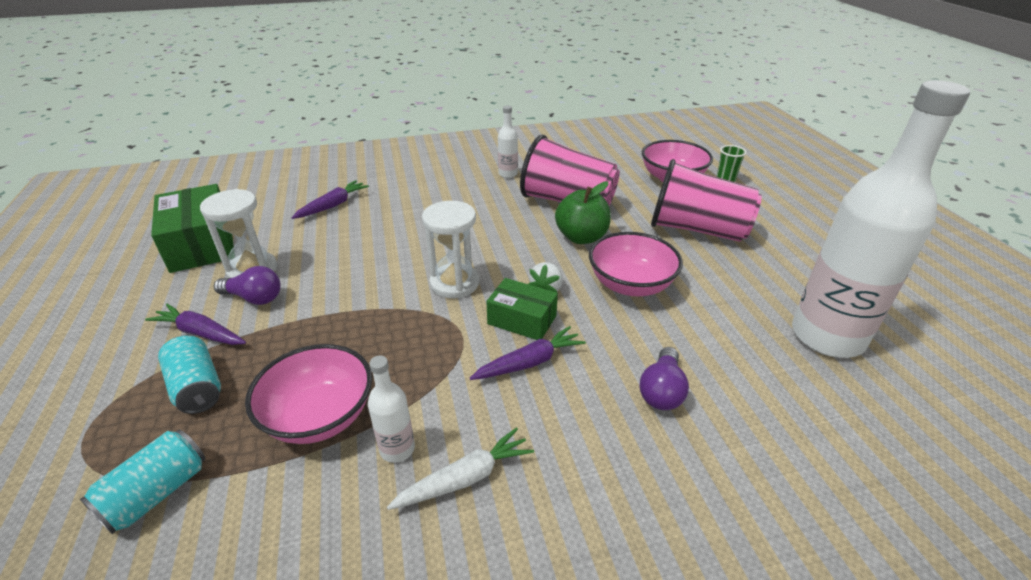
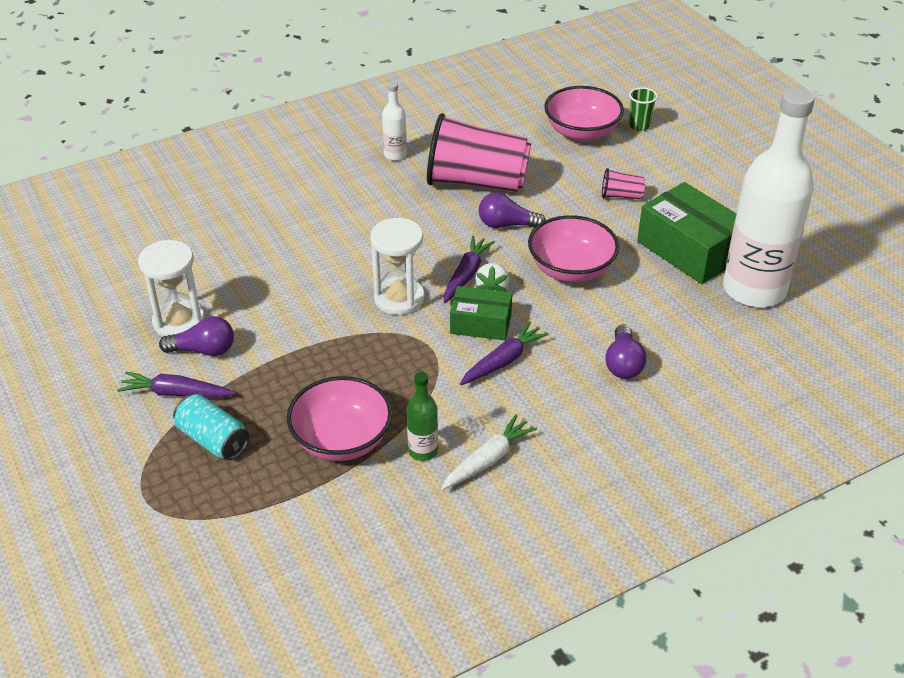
camera: 15 degrees left, 5 degrees up
turquoise can [80,430,205,534] -> none
green box [151,184,234,273] -> green box moved to [637,182,737,284]
purple carrot [291,180,369,219] -> purple carrot moved to [444,236,495,303]
white bottle [368,356,415,463] -> green bottle [407,372,438,461]
green apple [555,181,611,244] -> purple light bulb [479,192,546,228]
pink cup [651,159,762,242] -> pink cup [602,168,646,200], size x0.42

